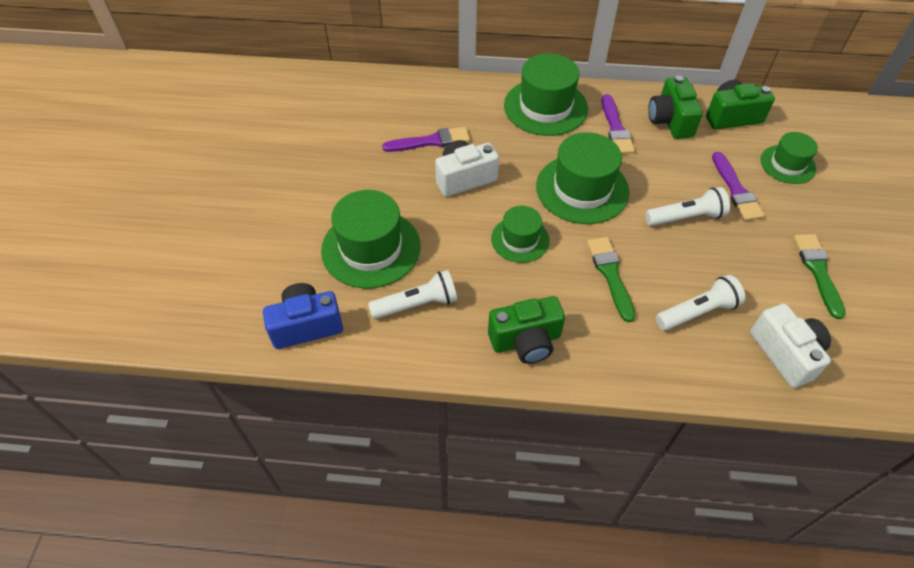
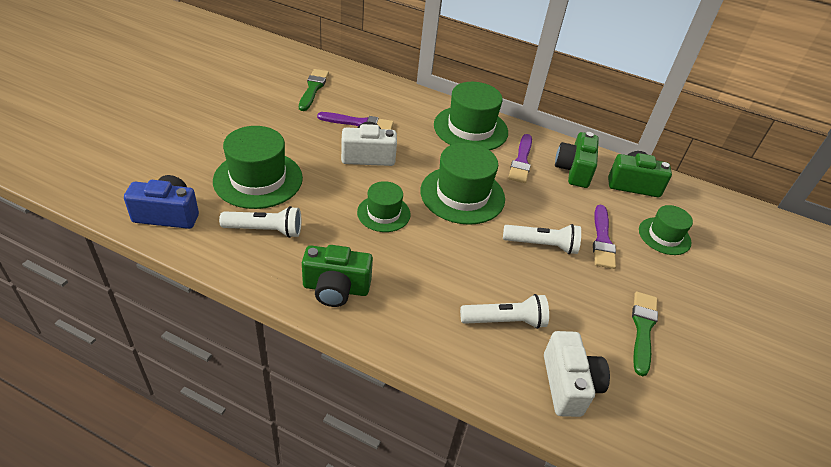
camera: 15 degrees right, 10 degrees down
green brush [587,237,635,322] -> green brush moved to [299,69,329,111]

